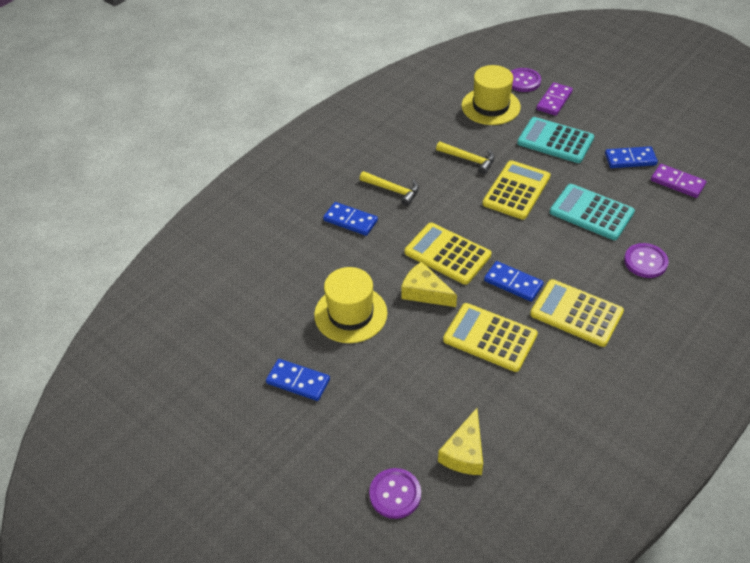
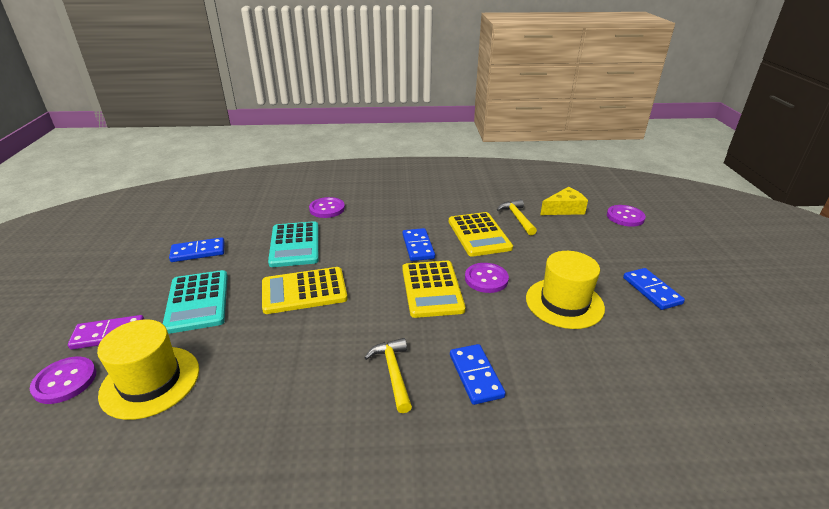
camera: 135 degrees left, 15 degrees down
yellow cheese [401,262,457,307] -> purple button [465,263,509,293]
yellow hammer [436,141,495,174] -> yellow hammer moved to [497,199,537,236]
yellow calculator [530,279,624,347] -> none
blue domino [605,146,658,168] -> blue domino turned 60 degrees counterclockwise [169,237,225,262]
purple domino [651,164,706,198] -> none

